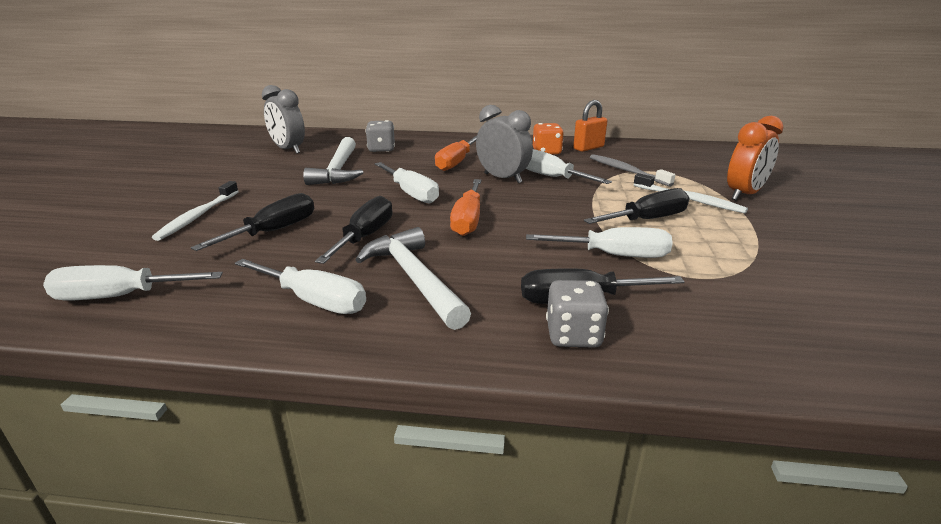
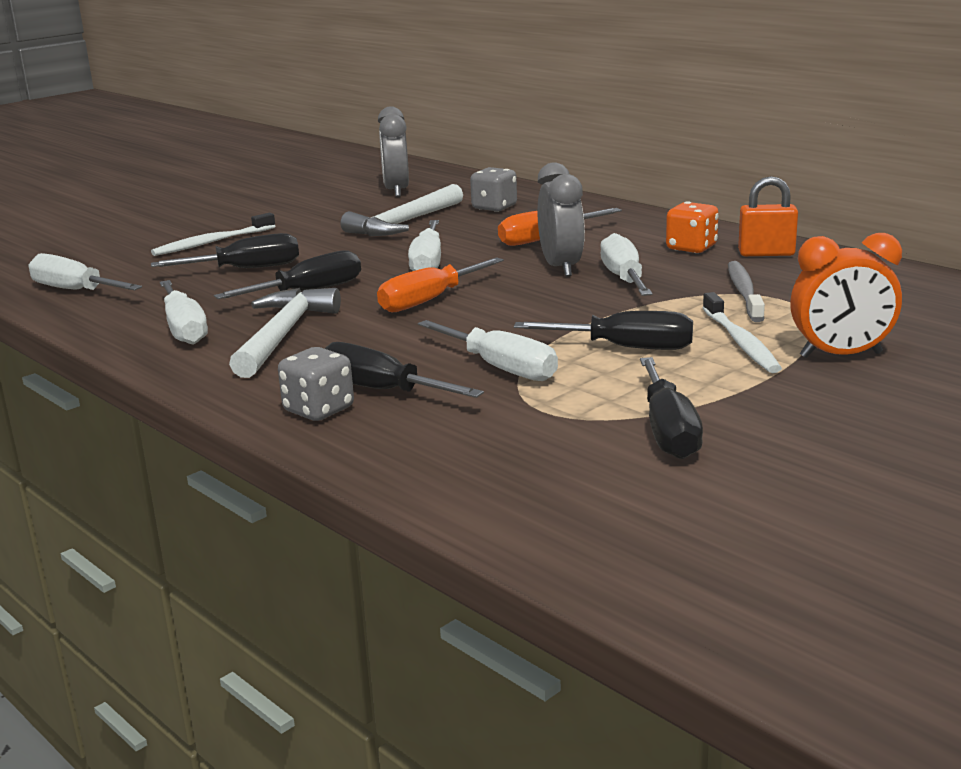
camera: 40 degrees right, 5 degrees down
none -> black screwdriver [640,357,703,459]

